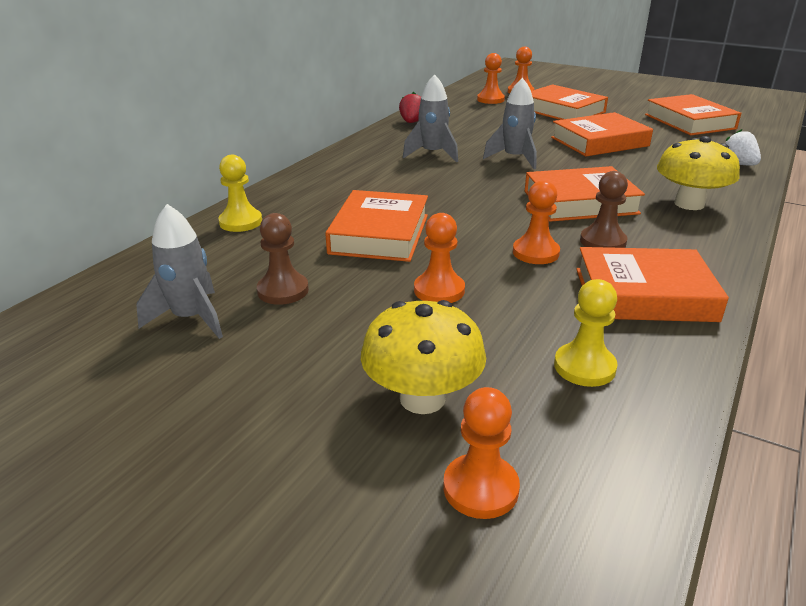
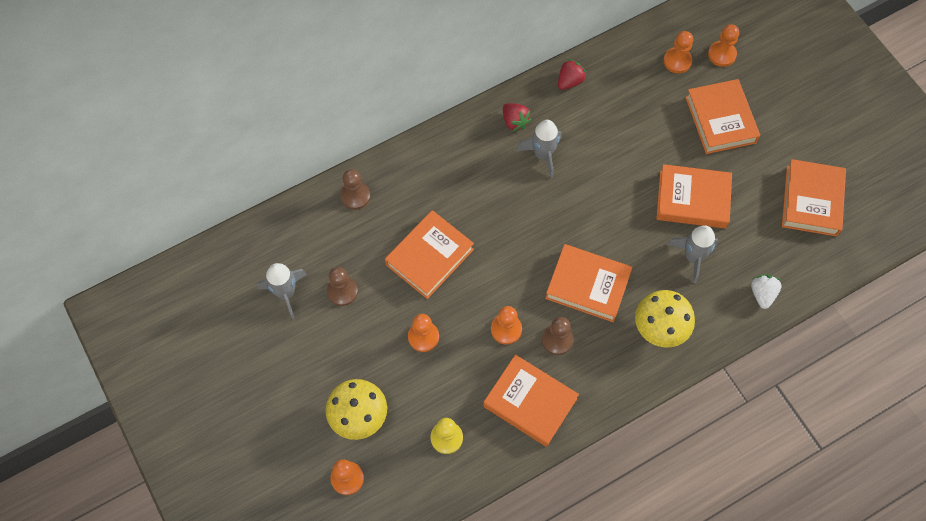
camera: 30 degrees right, 35 degrees up
yellow pawn [218,155,262,232] -> brown pawn [340,169,370,210]
grey rocket [483,78,537,169] -> grey rocket moved to [667,225,719,283]
none -> red strawberry [503,103,531,132]

